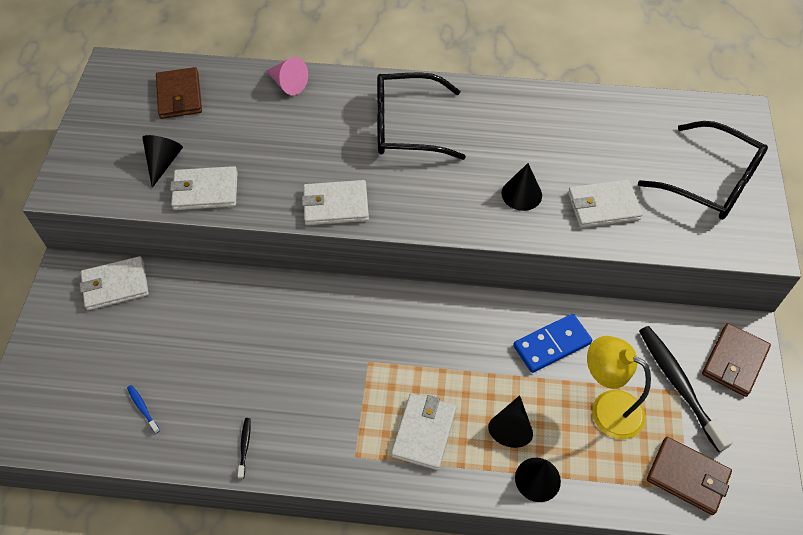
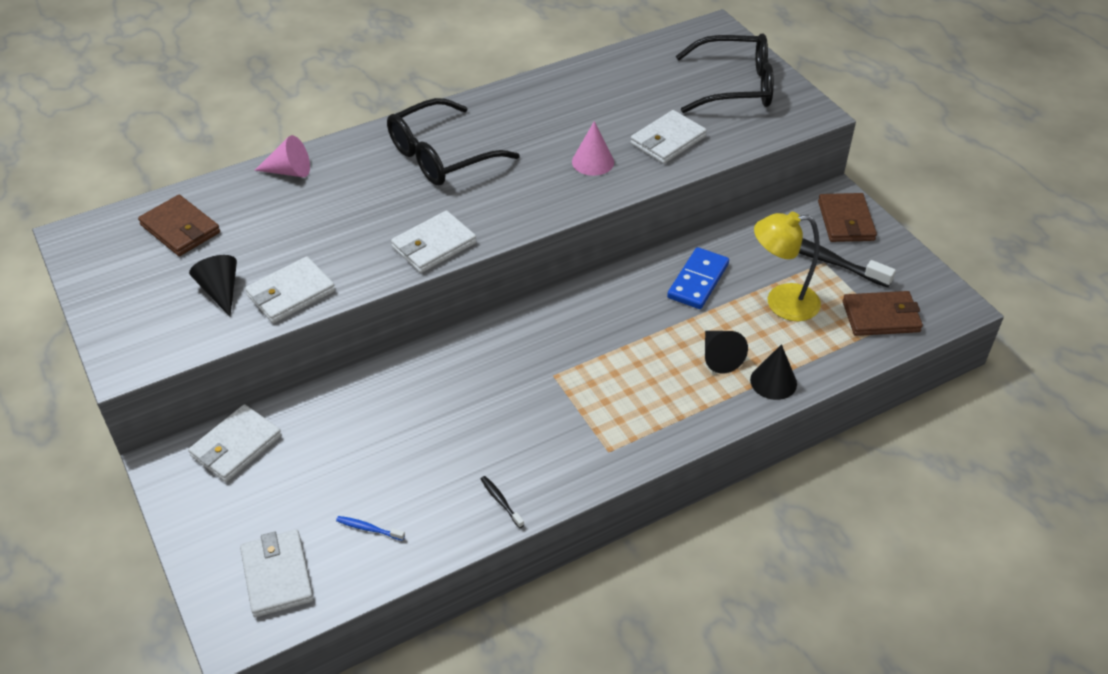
camera: 35 degrees left, 10 degrees down
white wallet [391,393,456,470] -> white wallet moved to [240,530,314,617]
black cone [502,163,542,211] -> pink cone [572,121,614,176]

